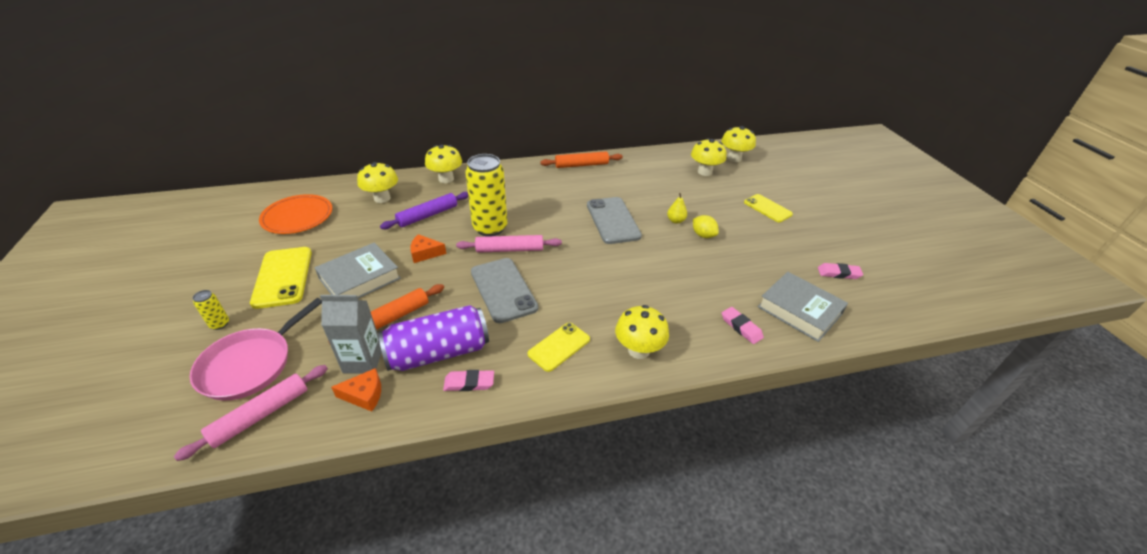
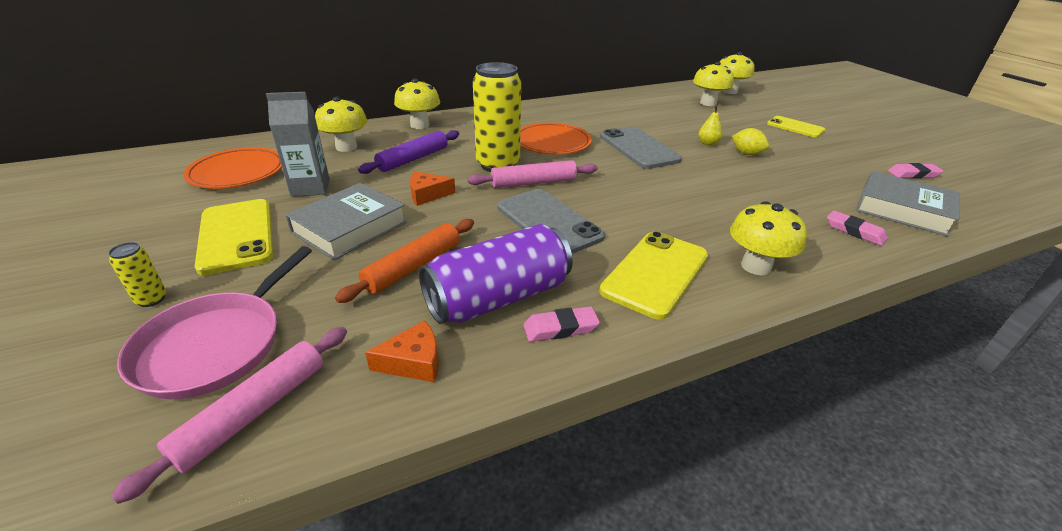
camera: 10 degrees left, 5 degrees down
grey carton [320,295,382,374] -> grey carton moved to [266,92,330,197]
yellow phone [528,323,590,372] -> yellow phone [599,231,708,320], size x1.54
orange rolling pin [540,151,623,168] -> none
none -> orange plate [520,122,592,155]

